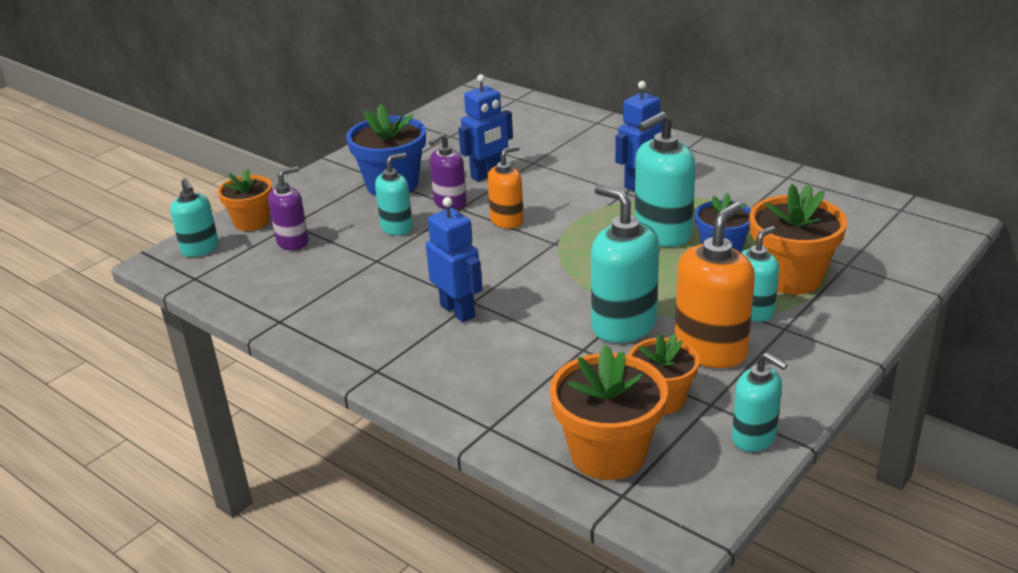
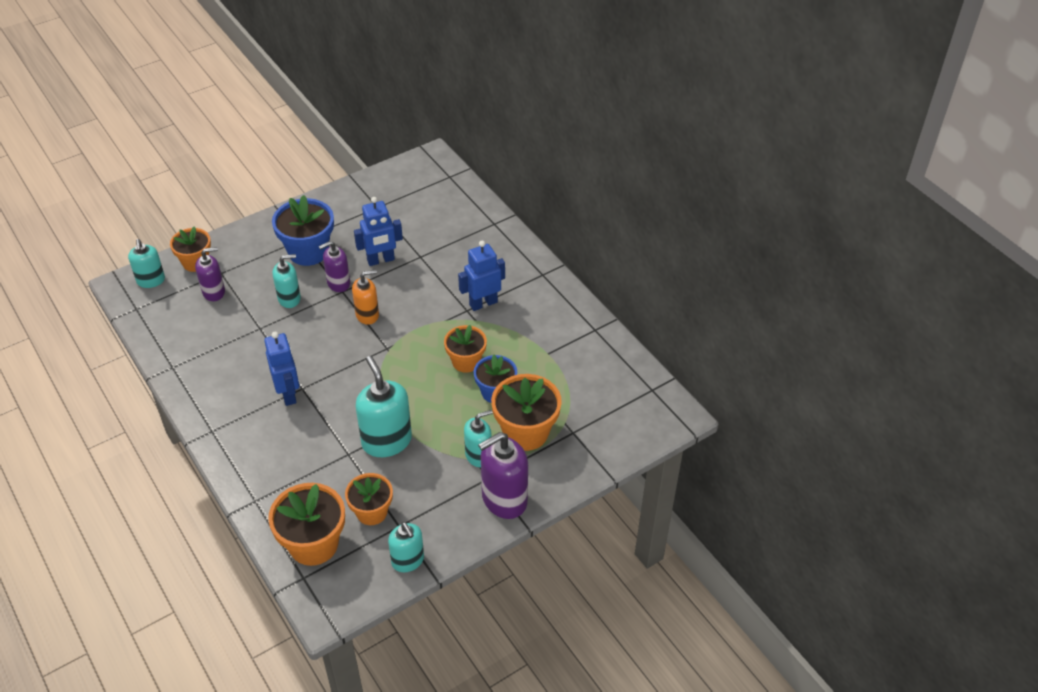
camera: 15 degrees right, 15 degrees up
turquoise soap dispenser [635,111,696,247] -> orange flower pot [444,325,487,373]
orange soap dispenser [675,202,755,368] -> none
none -> purple soap dispenser [478,432,528,519]

